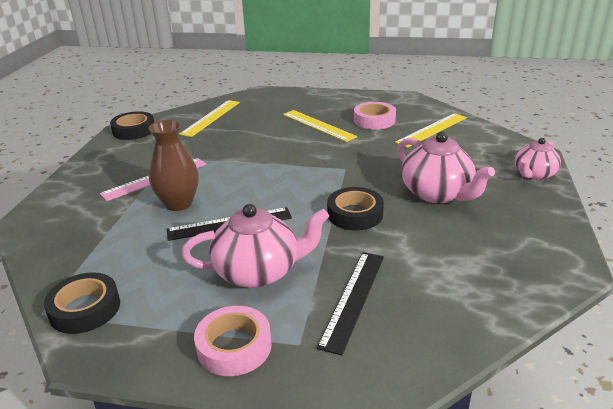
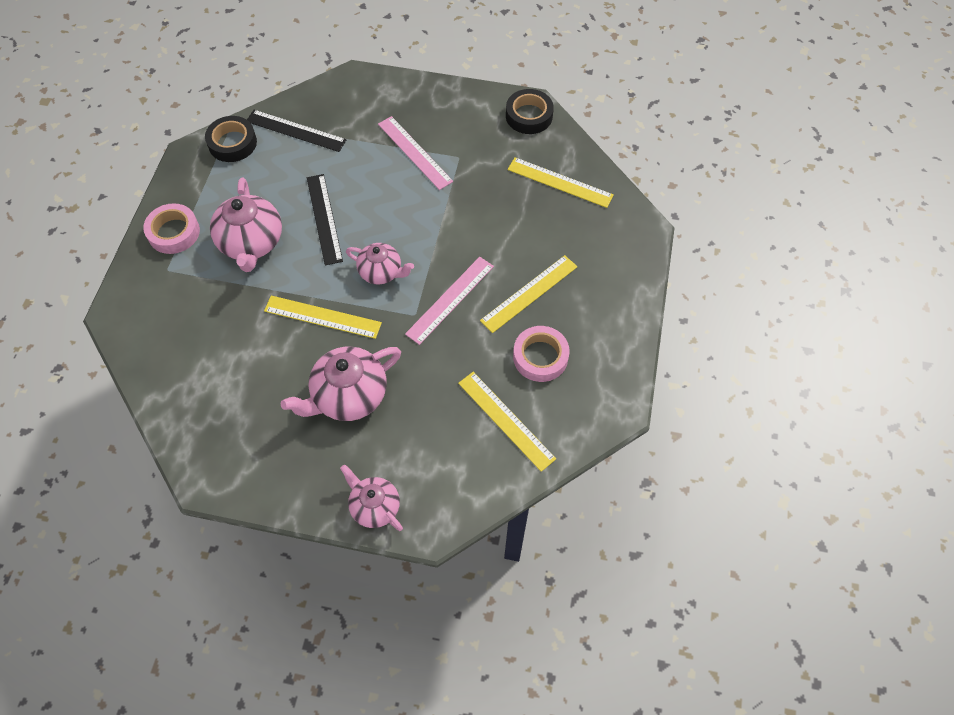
camera: 90 degrees right, 30 degrees up
brown vase [148,120,199,211] -> none
black ruler [317,252,384,356] -> black ruler moved to [247,110,347,152]
black tape [327,187,384,231] -> yellow ruler [264,295,382,339]
none -> pink teapot [346,243,414,284]
none -> pink ruler [405,257,494,345]

